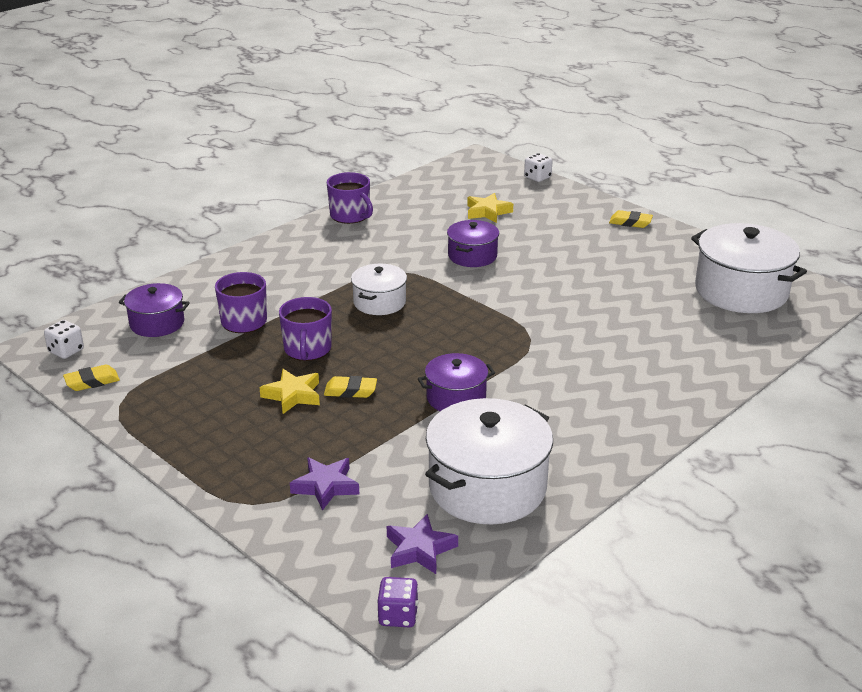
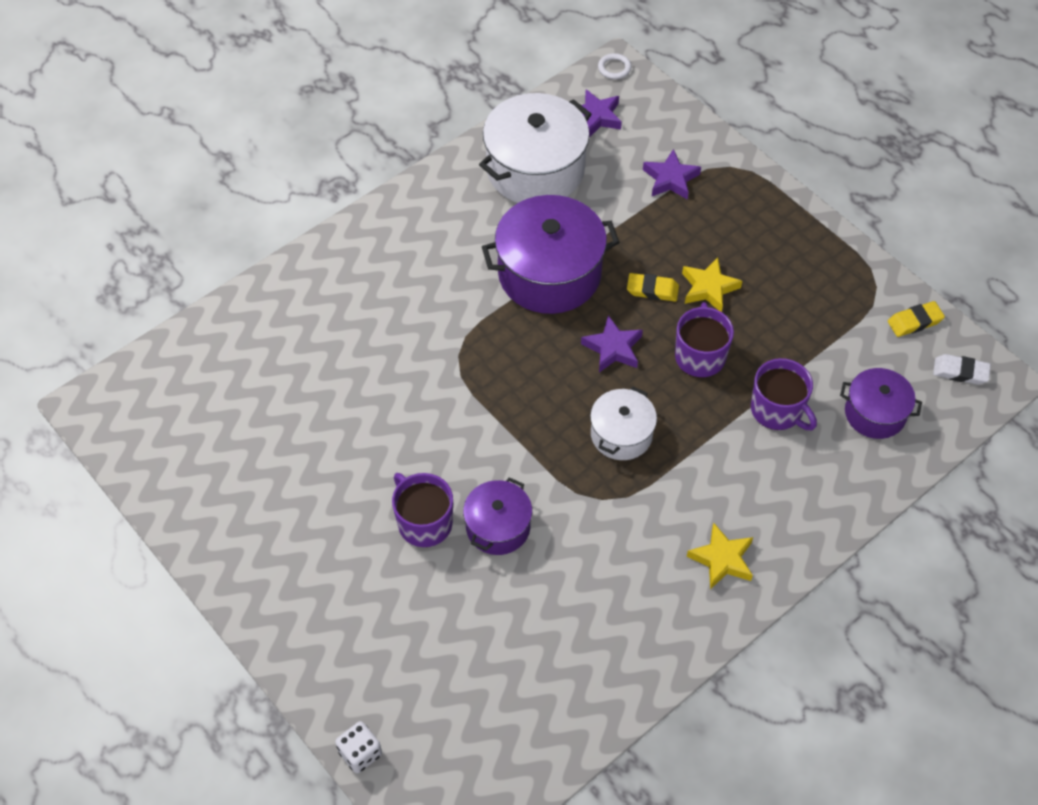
camera: 175 degrees left, 25 degrees up
white dice [44,320,84,359] -> white eraser [933,354,991,385]
purple mug [327,172,373,224] -> purple mug moved to [392,473,453,547]
purple dice [378,577,418,627] -> white ring [598,53,631,79]
purple pot [418,353,495,411] -> purple pot [482,195,619,314], size x1.78
yellow star [467,193,513,223] -> yellow star moved to [687,523,753,589]
yellow eraser [609,210,653,228] -> none
white pot [691,223,807,313] -> none
none -> purple star [581,315,643,372]

